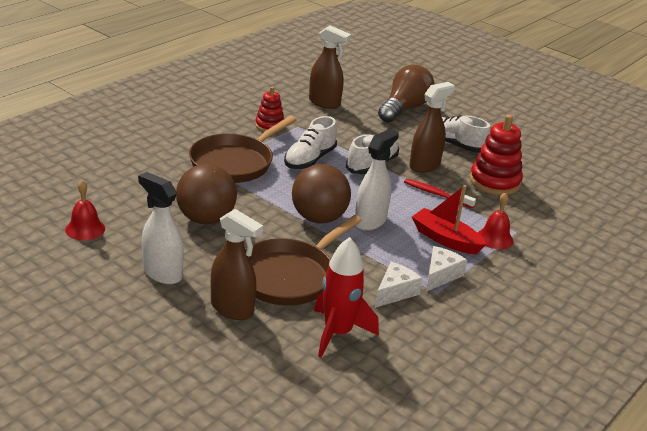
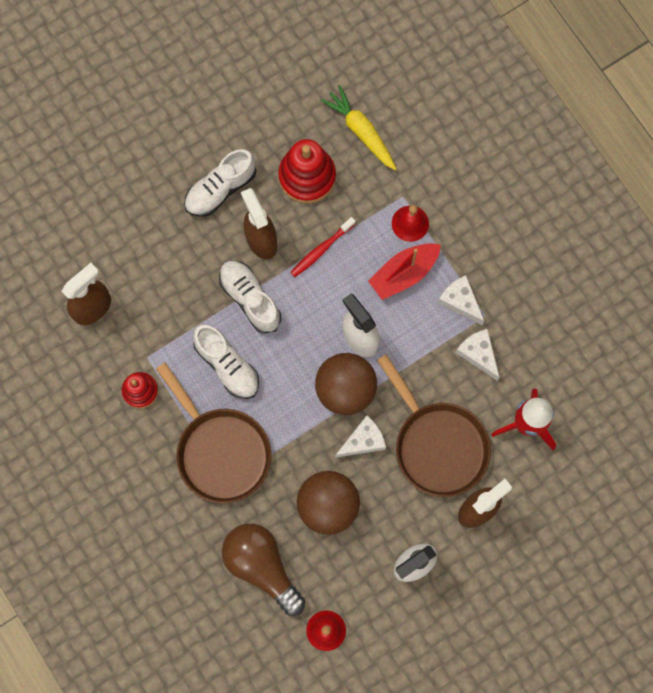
camera: 70 degrees left, 45 degrees up
brown light bulb [378,65,434,122] -> brown light bulb moved to [222,524,305,616]
none -> yellow carrot [320,85,397,170]
none -> white cheese [335,415,386,458]

